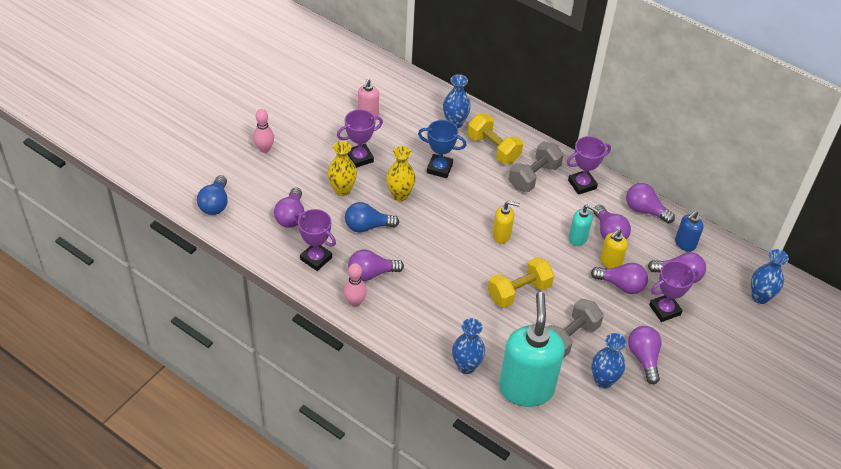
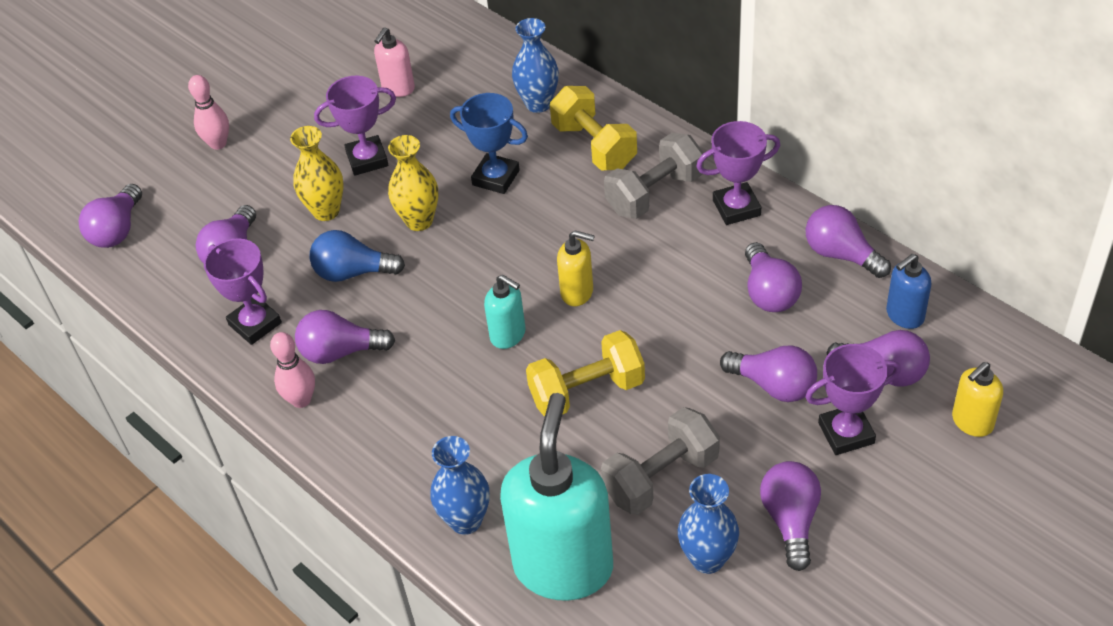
camera: 15 degrees right, 0 degrees up
blue light bulb [197,175,228,215] -> purple light bulb [78,184,142,248]
turquoise soap dispenser [569,204,598,246] -> turquoise soap dispenser moved to [484,275,526,349]
yellow soap dispenser [600,229,628,268] -> yellow soap dispenser moved to [952,362,1003,437]
blue vase [751,249,789,304] -> none

